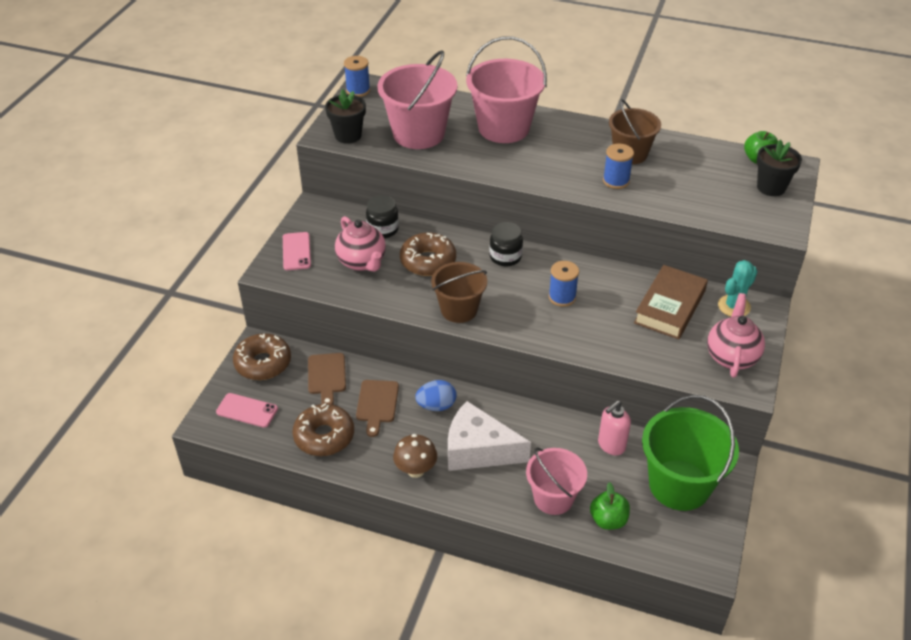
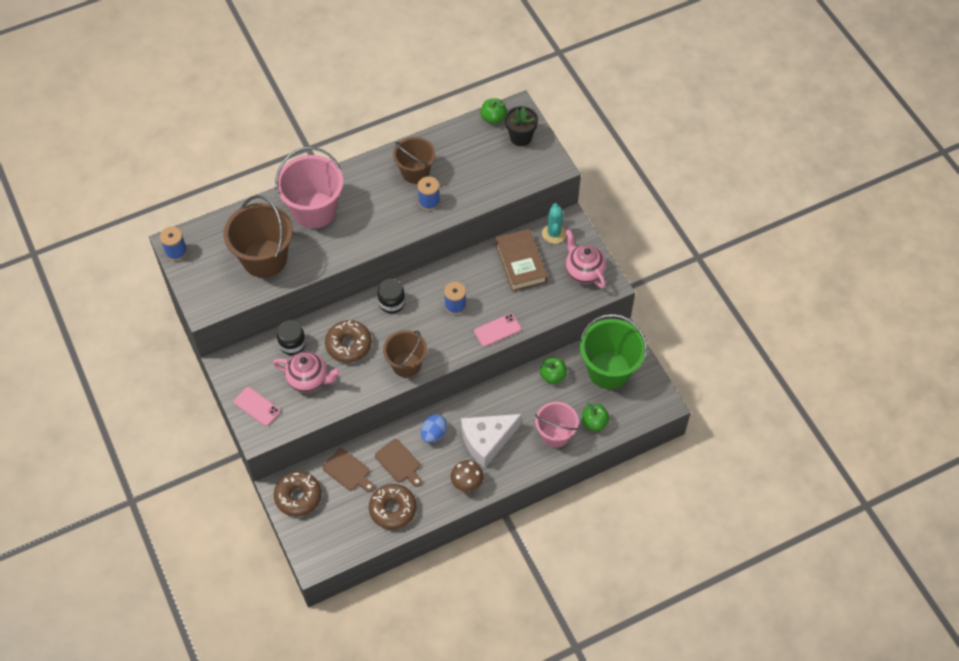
camera: 45 degrees left, 15 degrees up
pink phone [216,393,278,428] -> pink phone moved to [474,313,521,347]
black flower pot [325,89,366,144] -> none
pink bucket [377,50,457,149] -> brown bucket [224,195,293,278]
pink soap dispenser [598,401,631,455] -> green apple [540,358,567,384]

